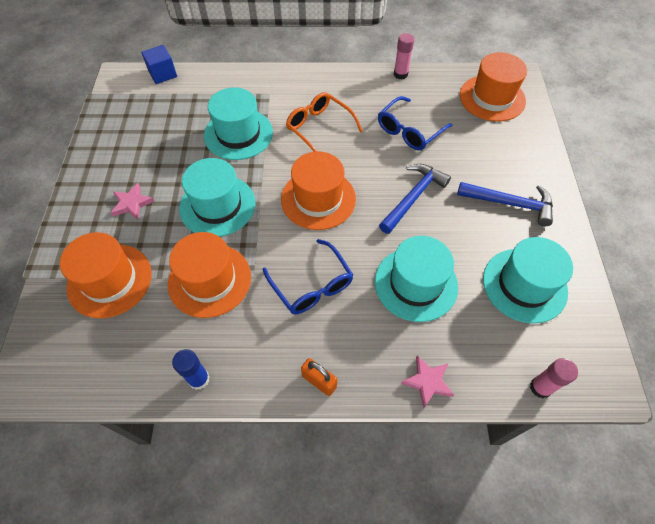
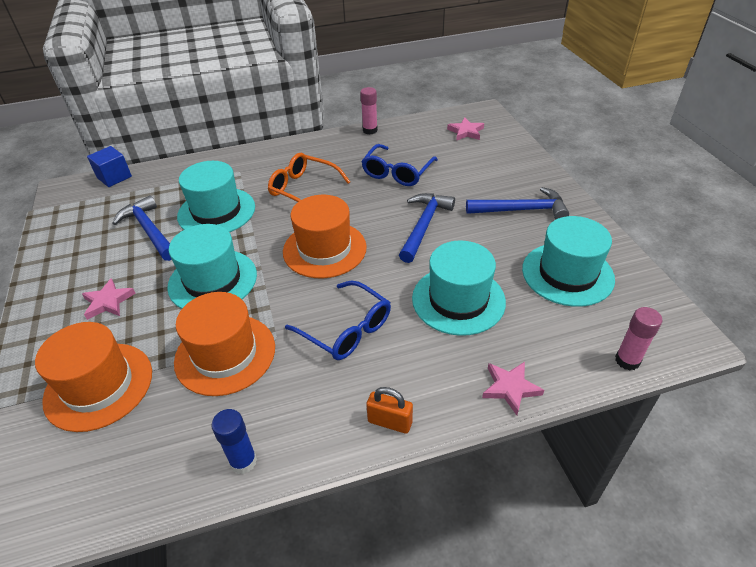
camera: 15 degrees left, 15 degrees down
orange hat [460,52,527,122] -> pink star [447,117,484,141]
none -> blue hammer [112,195,172,261]

